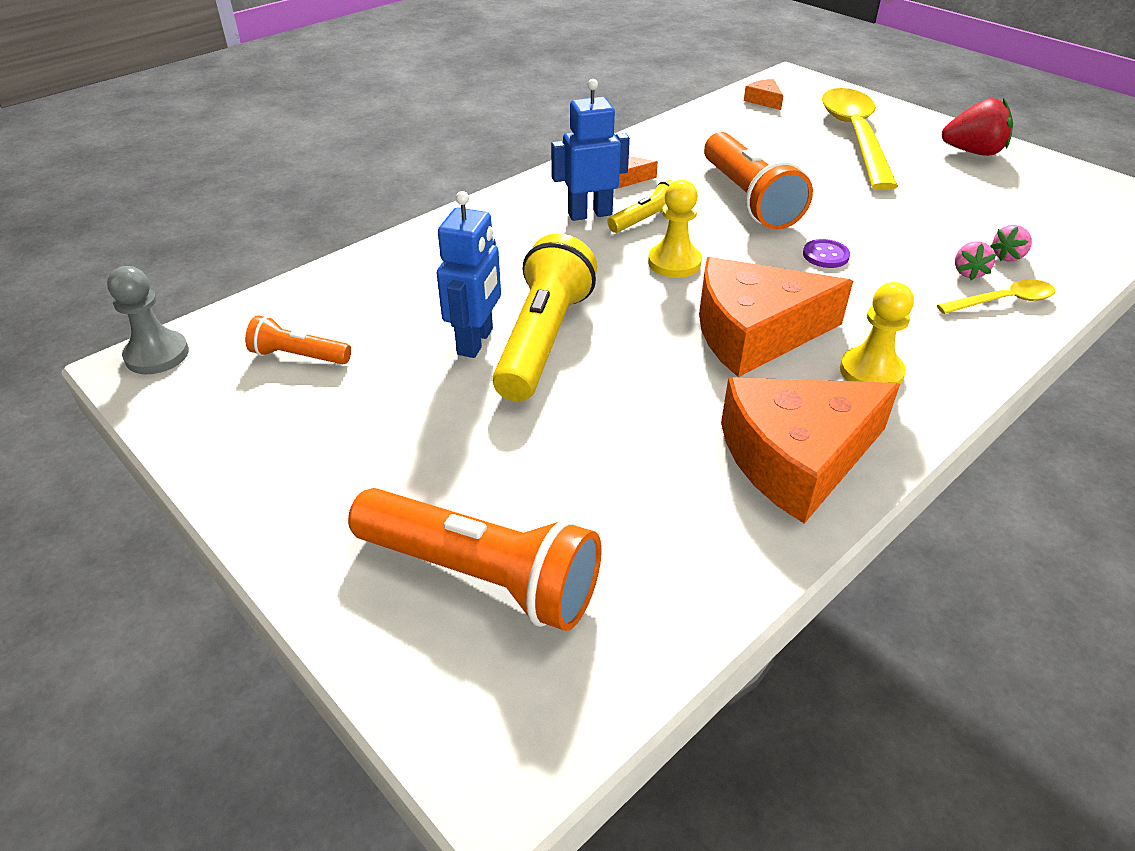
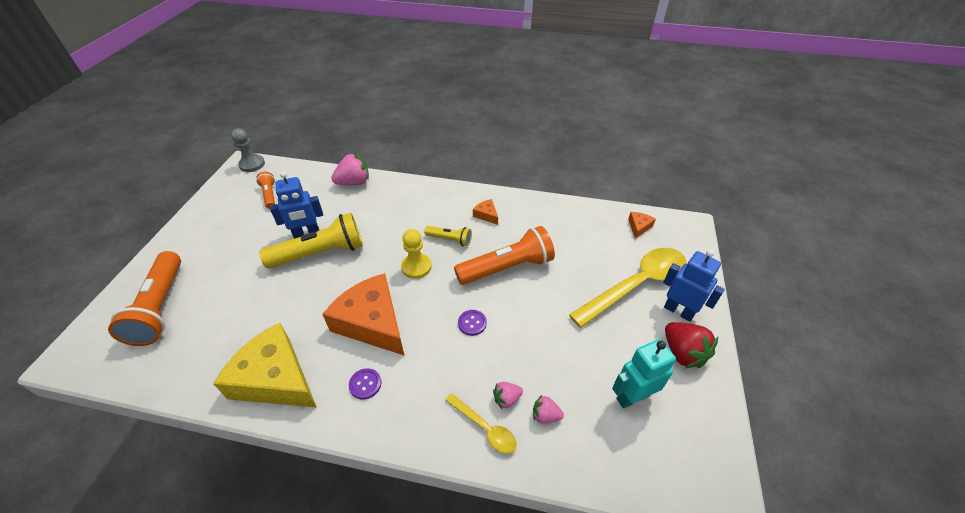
camera: 55 degrees right, 5 degrees up
blue robot [551,79,630,221] -> blue robot moved to [663,250,725,322]
orange flashlight [704,132,813,230] -> orange flashlight turned 150 degrees counterclockwise [454,226,555,285]
orange cheese [721,377,900,524] -> yellow cheese [213,323,317,408]
yellow pawn [840,282,914,385] -> purple button [349,368,382,399]
none -> pink strawberry [331,153,369,185]
none -> turquoise robot [612,339,676,409]

